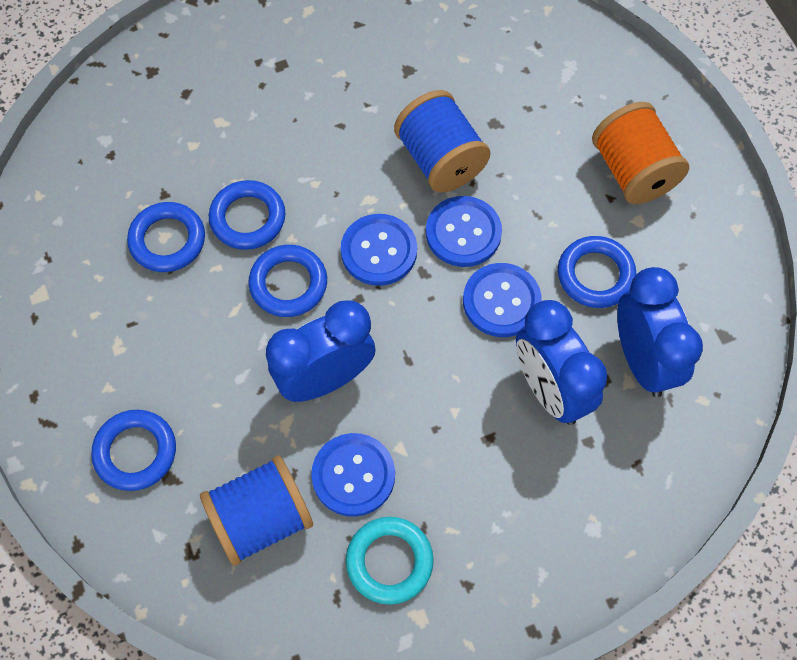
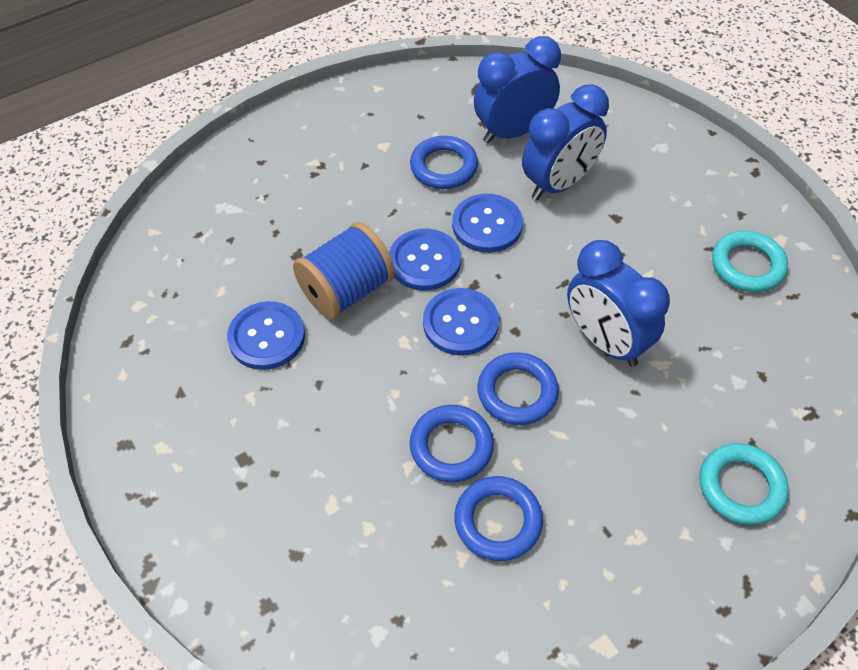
camera: 100 degrees left, 10 degrees down
blue ring [91,410,176,491] -> turquoise ring [700,443,789,525]
blue spool [200,455,313,566] -> none
blue button [311,433,395,517] -> blue button moved to [227,301,305,370]
orange spool [592,102,689,204] -> none

